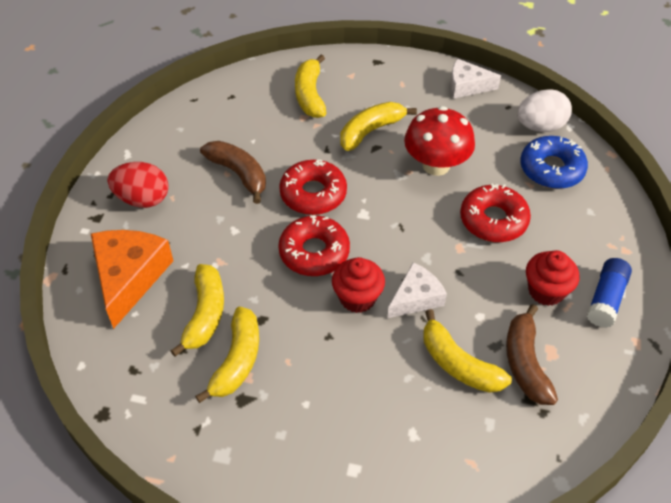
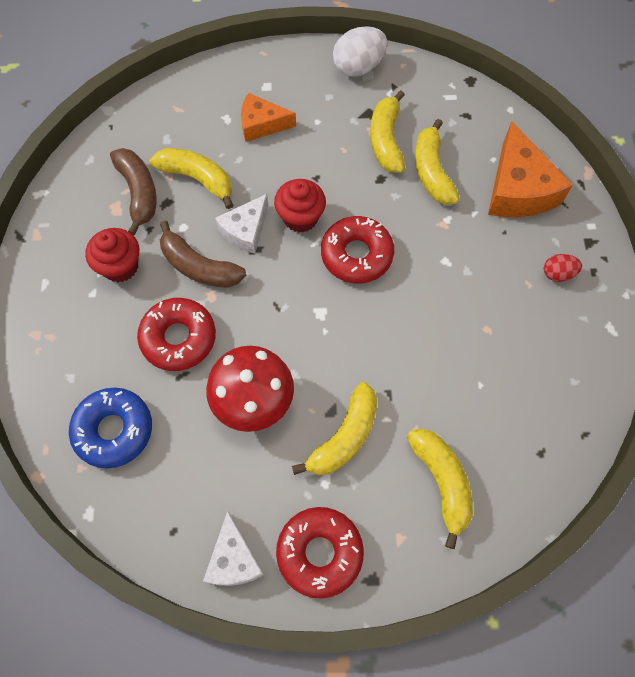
camera: 165 degrees right, 15 degrees up
red egg [107,162,169,208] -> red egg [544,254,582,282], size x0.56
brown banana [200,141,266,204] -> brown banana moved to [160,221,246,288]
red donut [279,160,347,215] -> red donut moved to [276,507,364,599]
white cheese [450,59,501,99] -> white cheese turned 90 degrees clockwise [203,511,264,586]
white egg [517,89,572,132] -> white egg moved to [333,26,387,77]
blue glue stick [587,258,632,328] -> none
none -> orange cheese [241,93,296,142]

